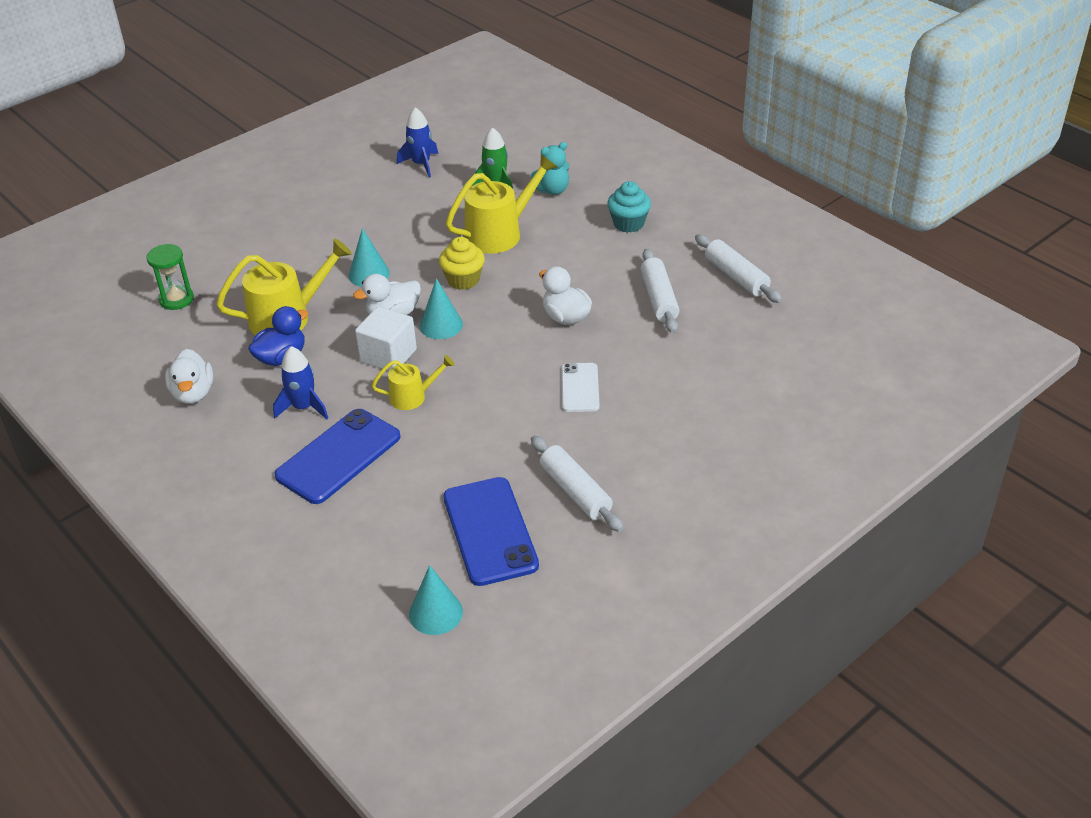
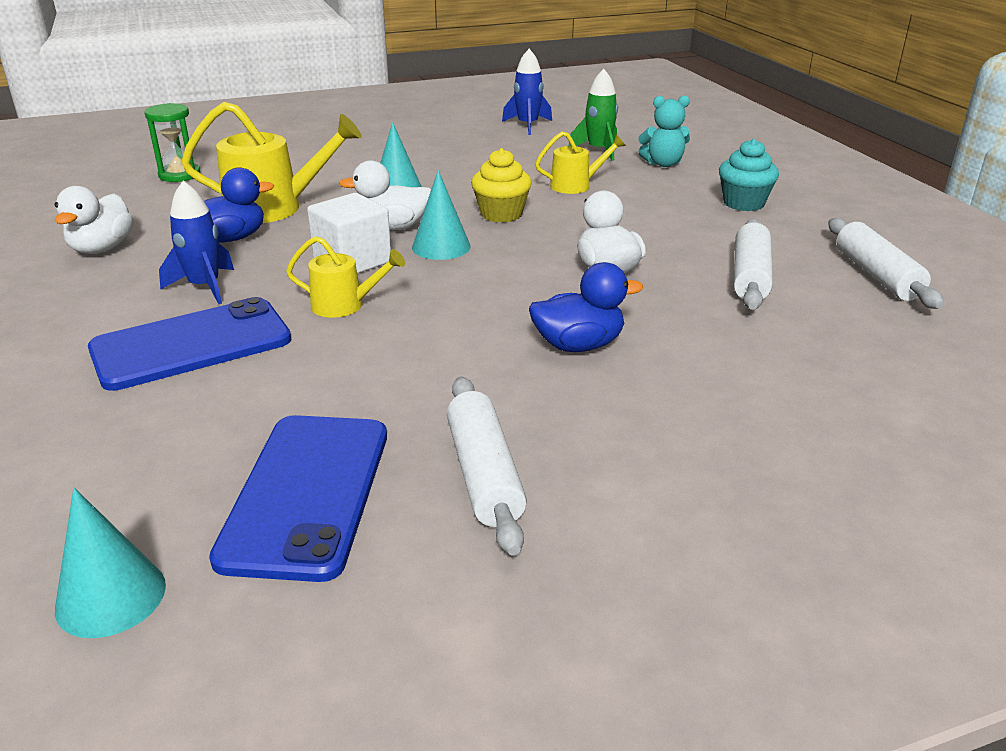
camera: 20 degrees right, 10 degrees down
yellow watering can [446,154,557,254] -> yellow watering can [535,132,626,194], size x0.56
white phone [561,363,599,412] -> blue duck [529,262,643,352]

